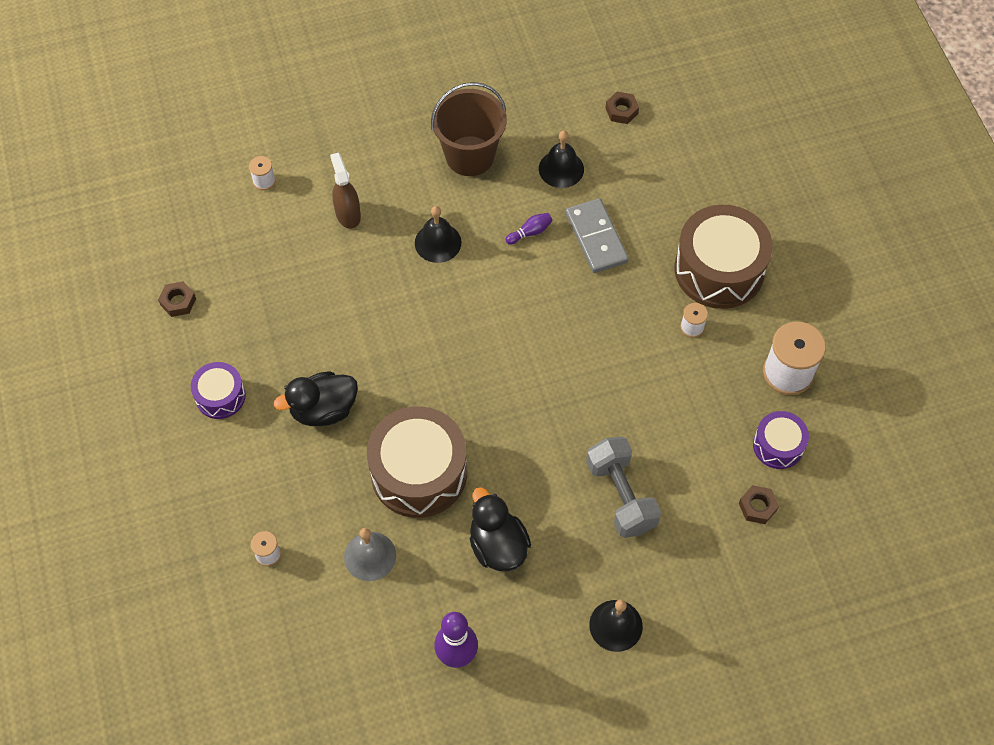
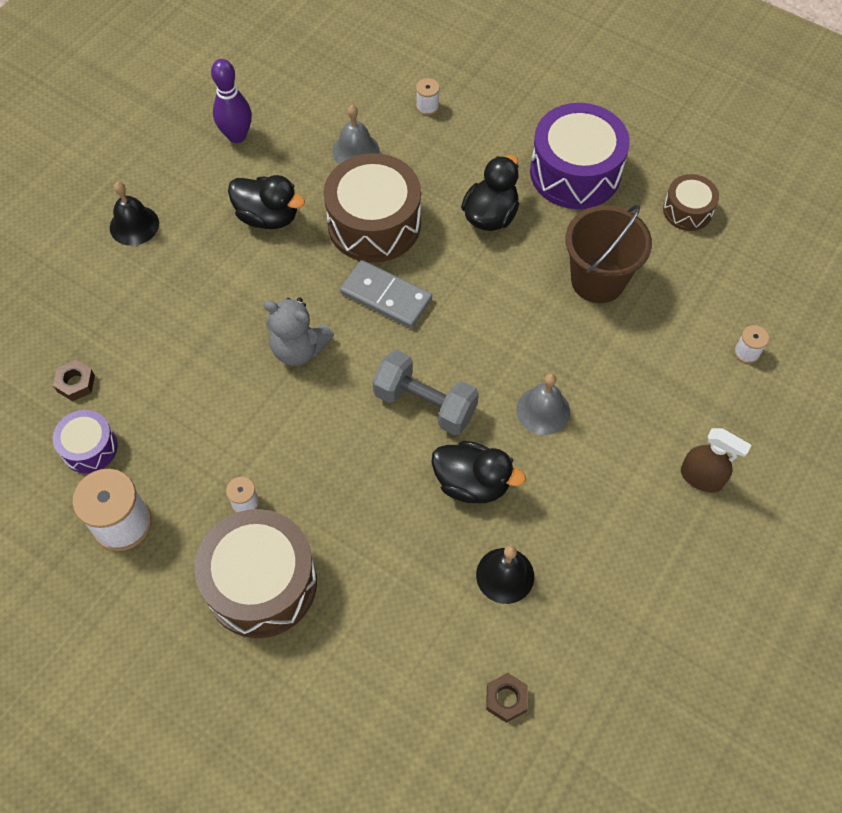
camera: 140 degrees right, 0 degrees up
brown nut [158,281,196,317] -> brown drum [663,174,719,231]
purple drum [191,362,246,419] -> purple drum [530,103,630,209], size x1.89
brown spray bottle [330,153,361,229] -> brown spray bottle moved to [681,428,751,493]
black bell [415,206,461,263] -> grey bell [516,373,570,435]
brown bucket [431,82,507,176] -> brown bucket moved to [565,205,652,303]
purple bowling pin [505,213,553,245] -> black duck [431,441,526,503]
grey domino [566,198,629,273] -> grey domino moved to [340,260,432,328]
grey dumbbell [586,437,661,538] -> grey dumbbell moved to [372,350,479,435]
none -> grey teddy bear [264,297,334,366]

